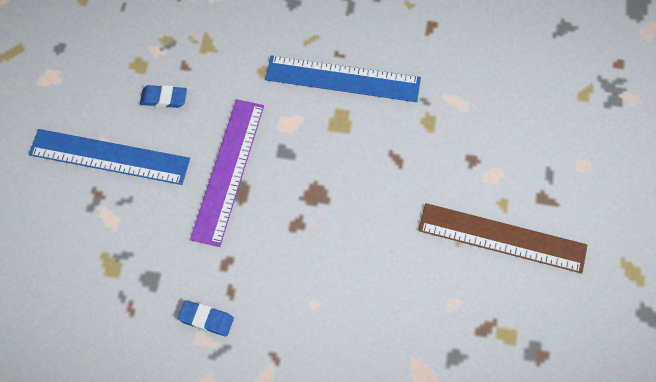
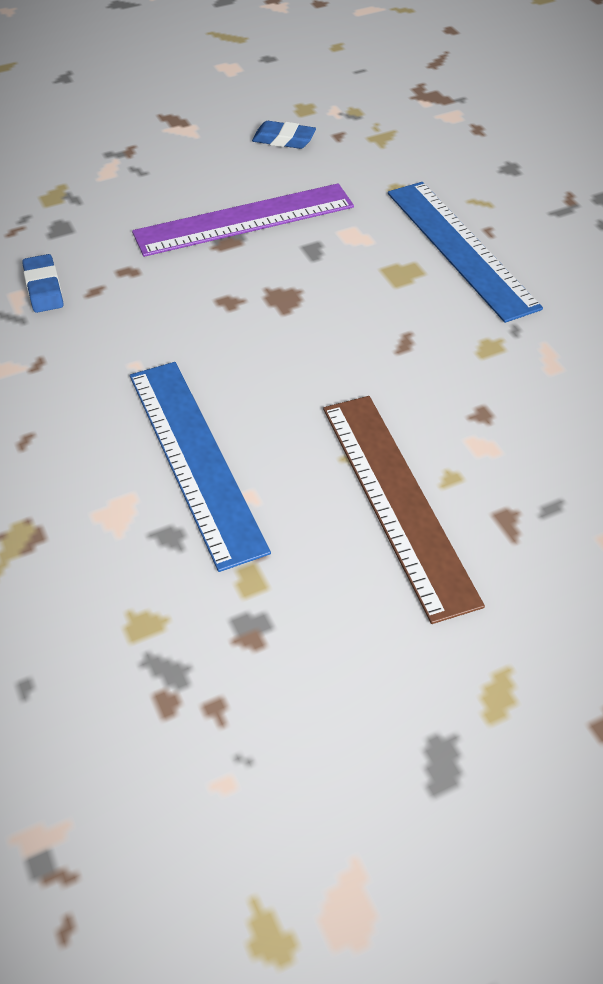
camera: 55 degrees right, 15 degrees down
blue ruler [29,129,190,185] -> blue ruler moved to [130,362,271,572]
blue eraser [140,85,187,108] -> blue eraser turned 45 degrees counterclockwise [252,121,316,149]

